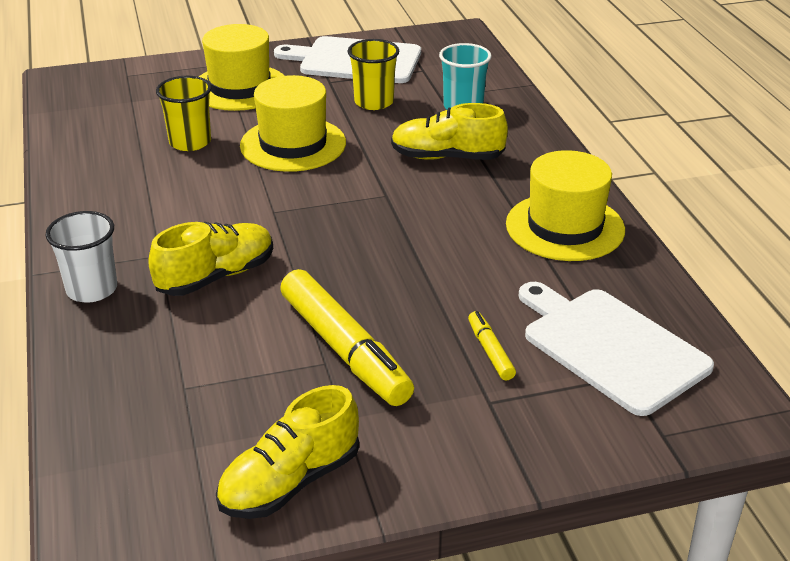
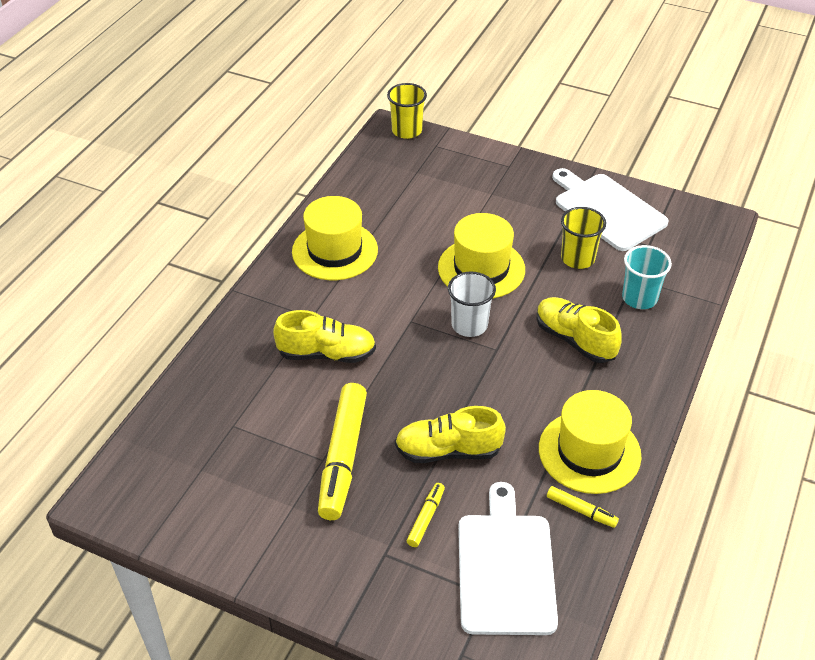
camera: 40 degrees right, 10 degrees up
white cup [45,211,117,302] -> white cup moved to [448,272,496,337]
yellow cup [156,76,212,151] -> yellow cup moved to [387,83,427,139]
yellow hat [199,24,285,111] -> yellow hat moved to [292,196,378,280]
yellow shoe [216,385,359,519] -> yellow shoe moved to [395,406,506,463]
none -> yellow marker [547,486,619,528]

